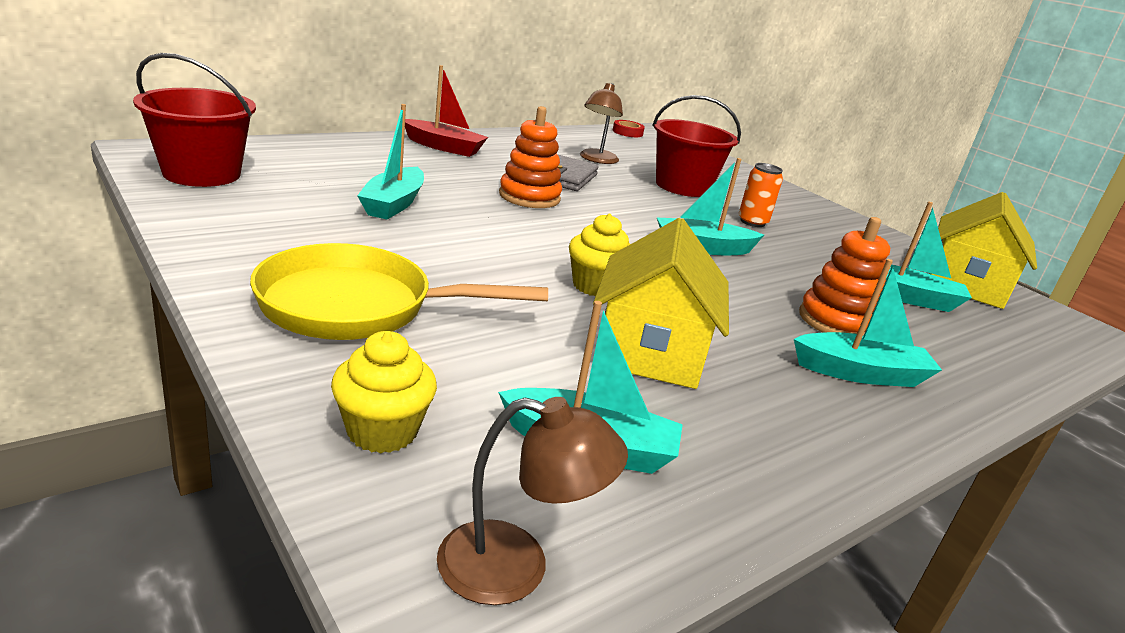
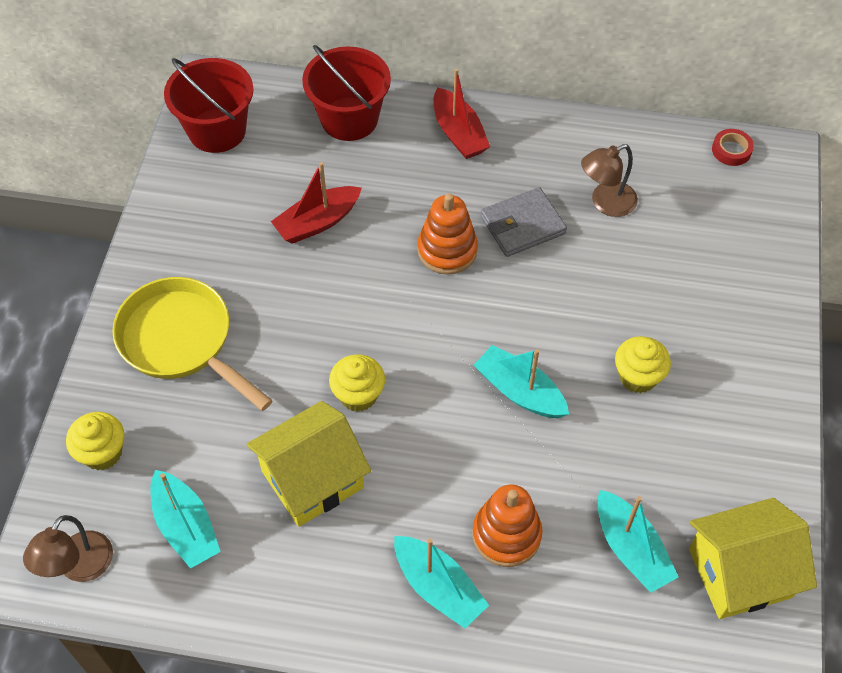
camera: 50 degrees right, 30 degrees up
turquoise boat [357,104,424,220] -> red boat [271,162,362,244]
brown lamp [437,397,628,605] -> brown lamp turned 60 degrees clockwise [23,515,113,582]
red bucket [652,95,741,197] -> red bucket moved to [302,45,391,141]
orange can [739,163,783,227] -> yellow cupcake [615,336,671,393]

